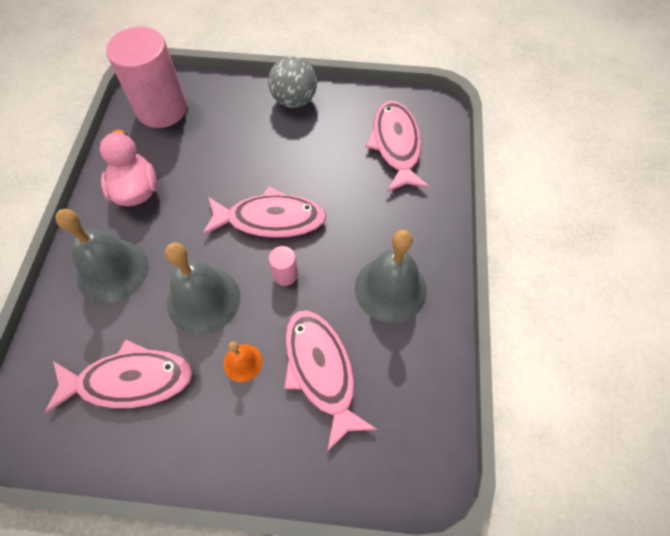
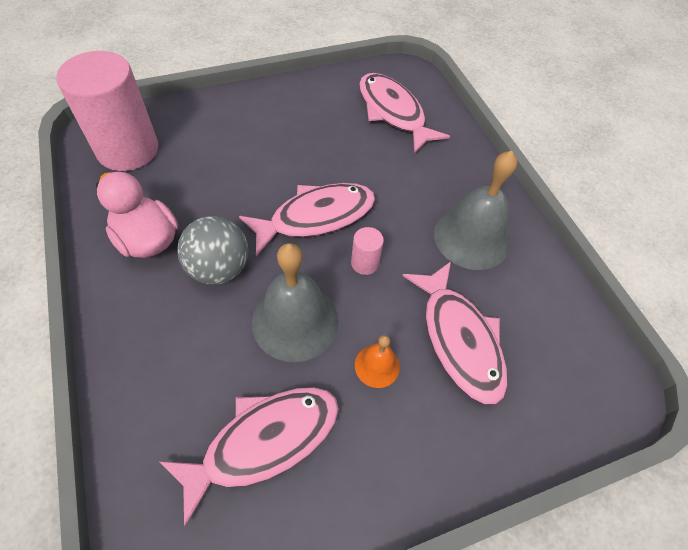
camera: 30 degrees left, 5 degrees down
grey bell [55,209,148,303] -> none
grey ball [268,56,317,108] -> grey ball moved to [177,216,248,285]
pink fish [284,310,377,452] -> pink fish turned 150 degrees counterclockwise [402,262,508,404]

